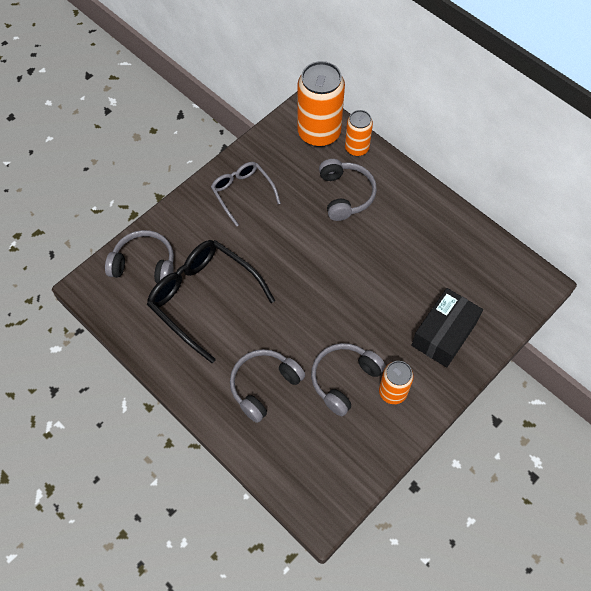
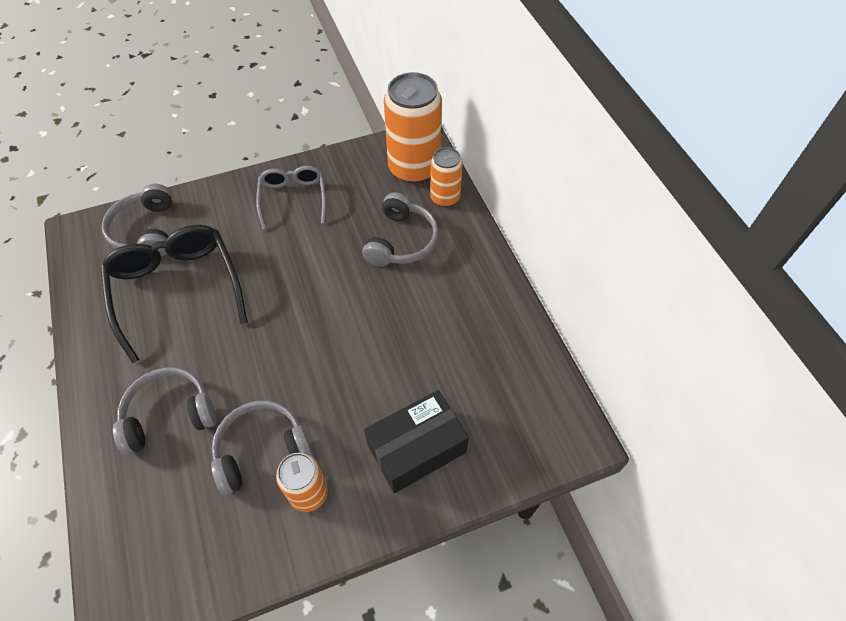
camera: 25 degrees right, 5 degrees down
grey headphones [105,230,174,283] -> grey headphones turned 135 degrees counterclockwise [102,184,172,257]

